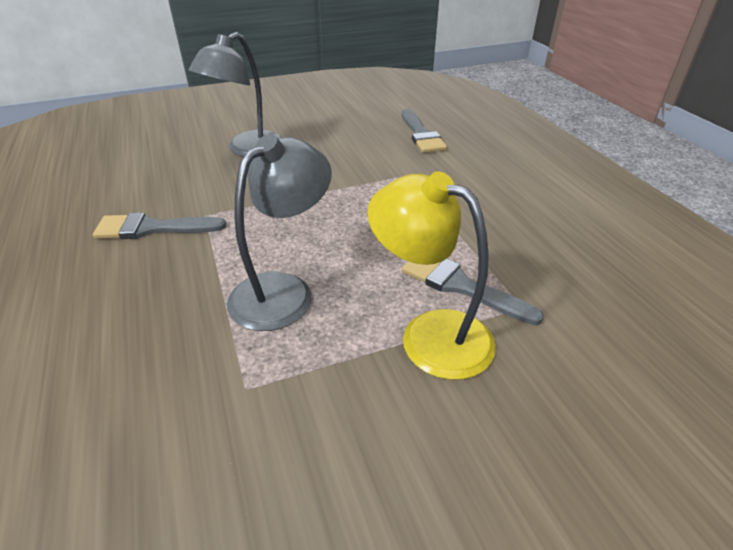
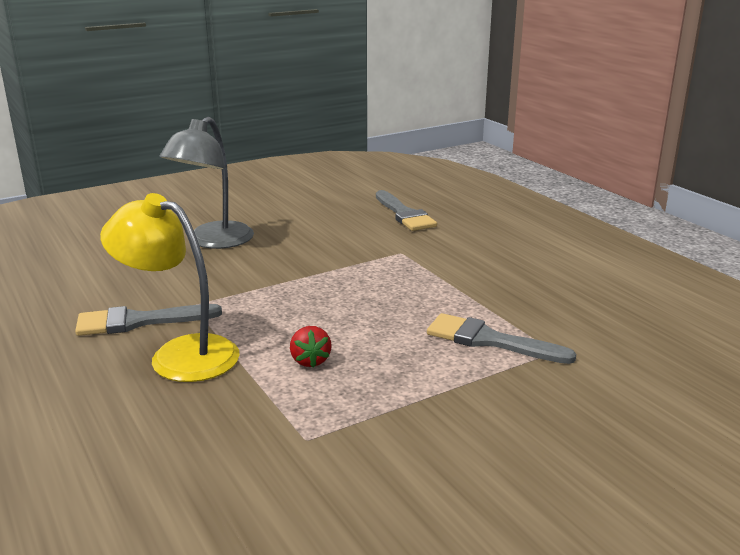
camera: 10 degrees left, 15 degrees down
grey lamp [227,134,332,331] -> red strawberry [290,326,332,368]
yellow lamp [367,171,496,380] -> yellow lamp moved to [100,193,240,382]

